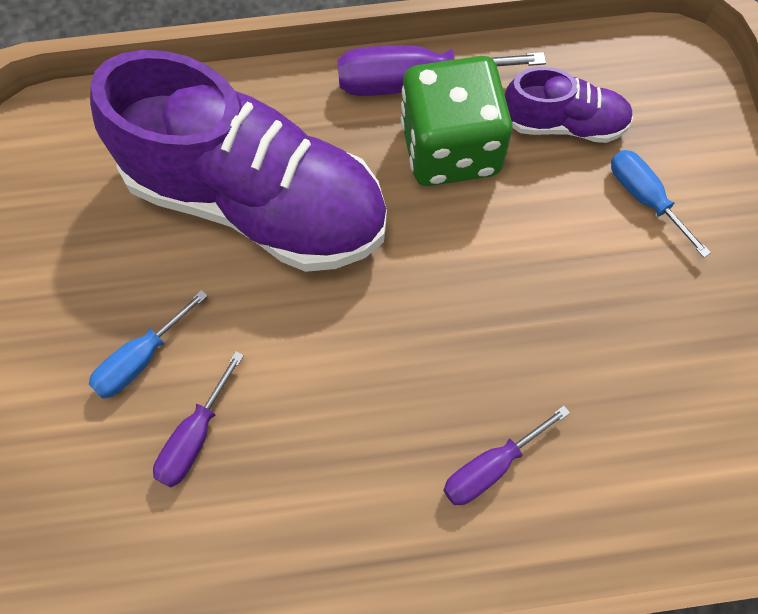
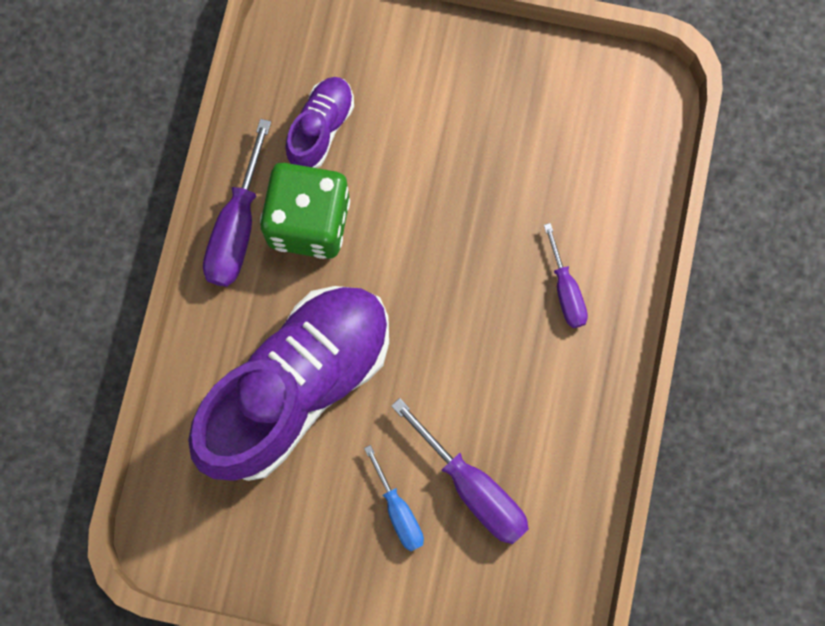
camera: 70 degrees left, 10 degrees up
purple screwdriver [153,351,244,488] -> purple screwdriver [391,398,529,544], size x1.62
blue screwdriver [611,150,711,258] -> none

